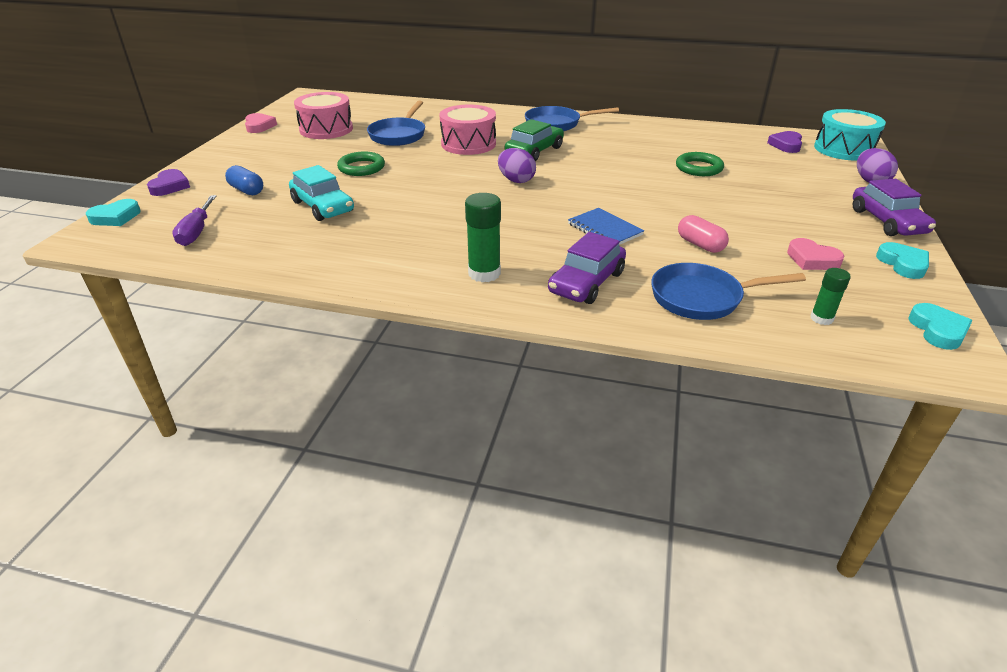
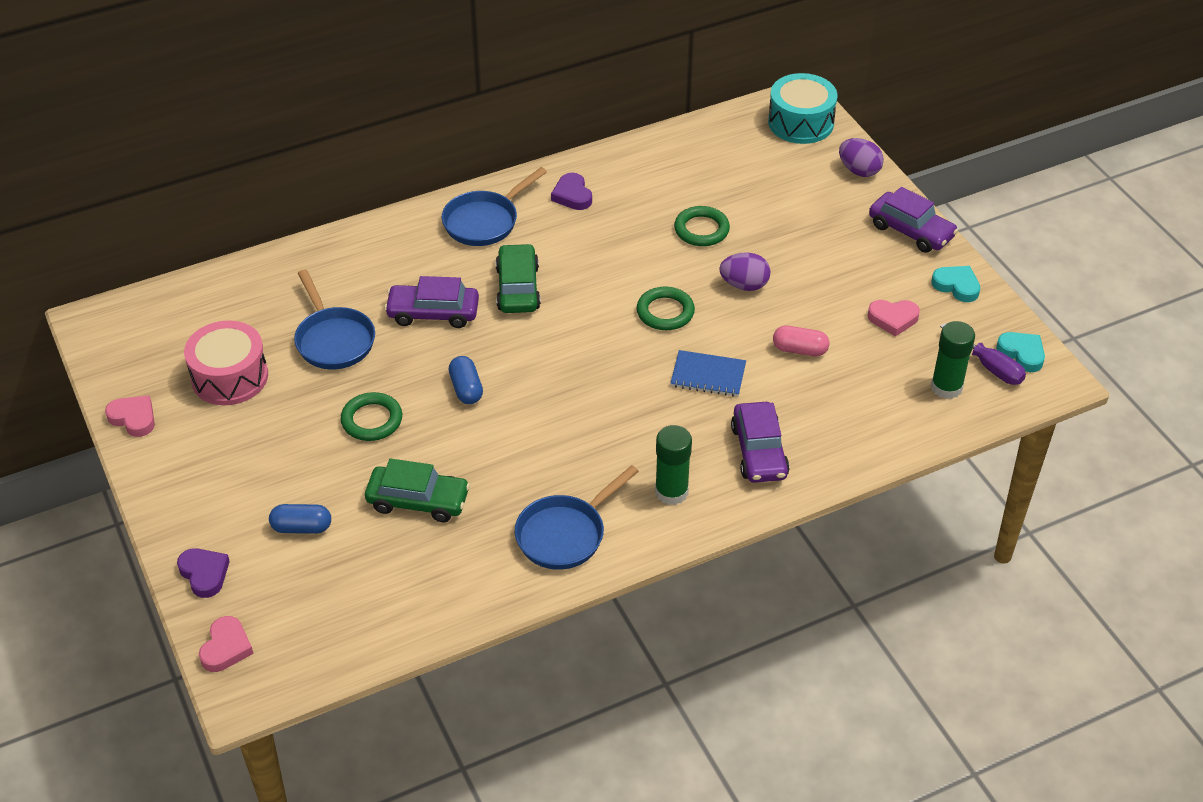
camera: 40 degrees left, 10 degrees up
turquoise heart [86,199,141,226] -> pink heart [199,616,253,672]
purple screwdriver [172,195,216,246] -> purple screwdriver moved to [940,323,1026,385]
turquoise car [289,165,354,221] -> green car [365,458,470,522]
pink drum [440,105,496,155] -> purple car [384,276,479,328]
purple egg [498,148,536,183] -> purple egg moved to [720,252,770,291]
blue pan [651,263,806,320] -> blue pan moved to [515,465,639,570]
purple heart [767,131,802,153] -> purple heart moved to [551,173,592,210]
green glue stick [810,268,851,325] -> green glue stick [931,321,975,399], size x1.66
none -> blue capsule [449,356,483,404]
none -> green ring [637,287,695,330]

